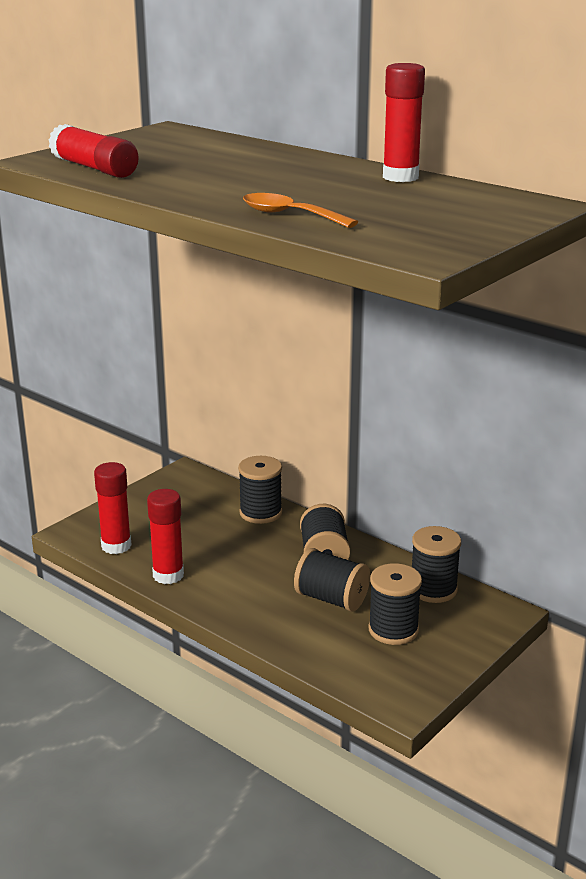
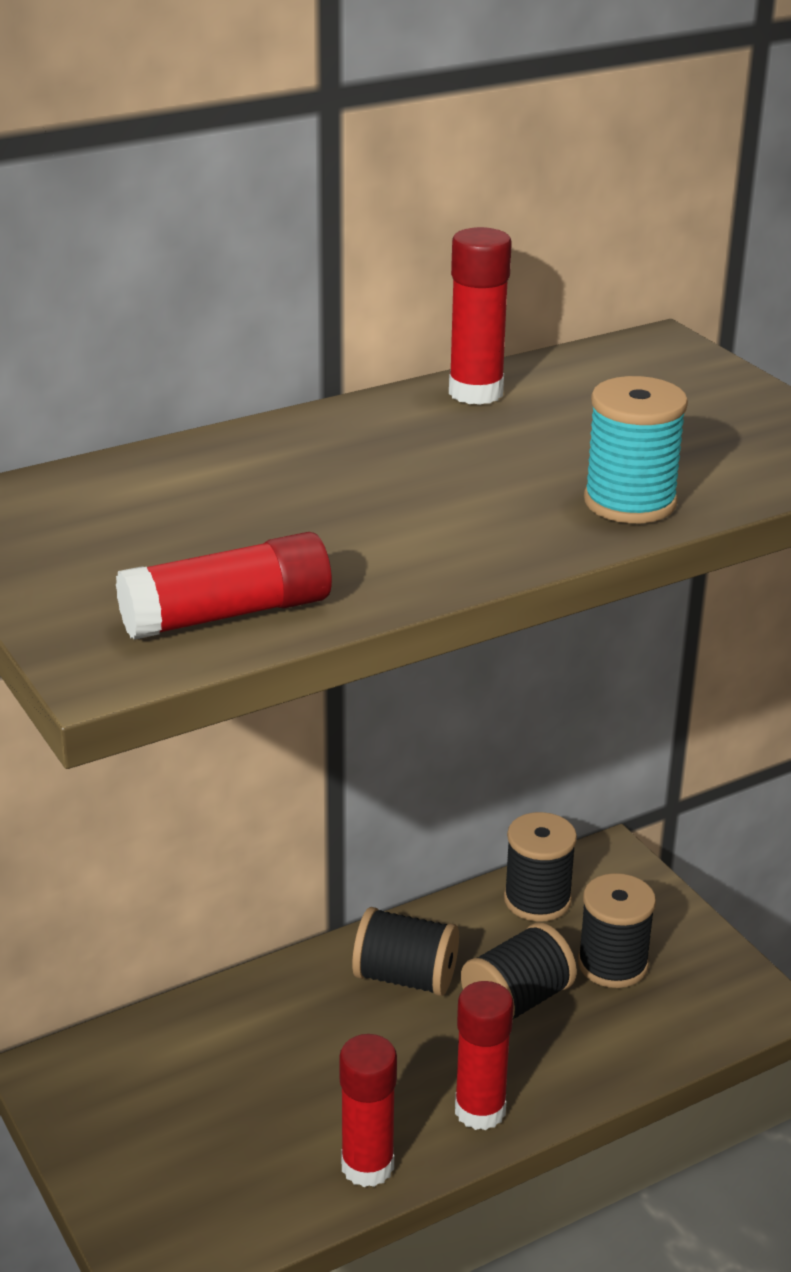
camera: 70 degrees left, 5 degrees up
red glue stick [94,462,131,554] -> red glue stick moved to [455,981,514,1130]
black spool [238,456,282,524] -> none
orange spoon [243,193,358,228] -> turquoise spool [584,376,688,523]

